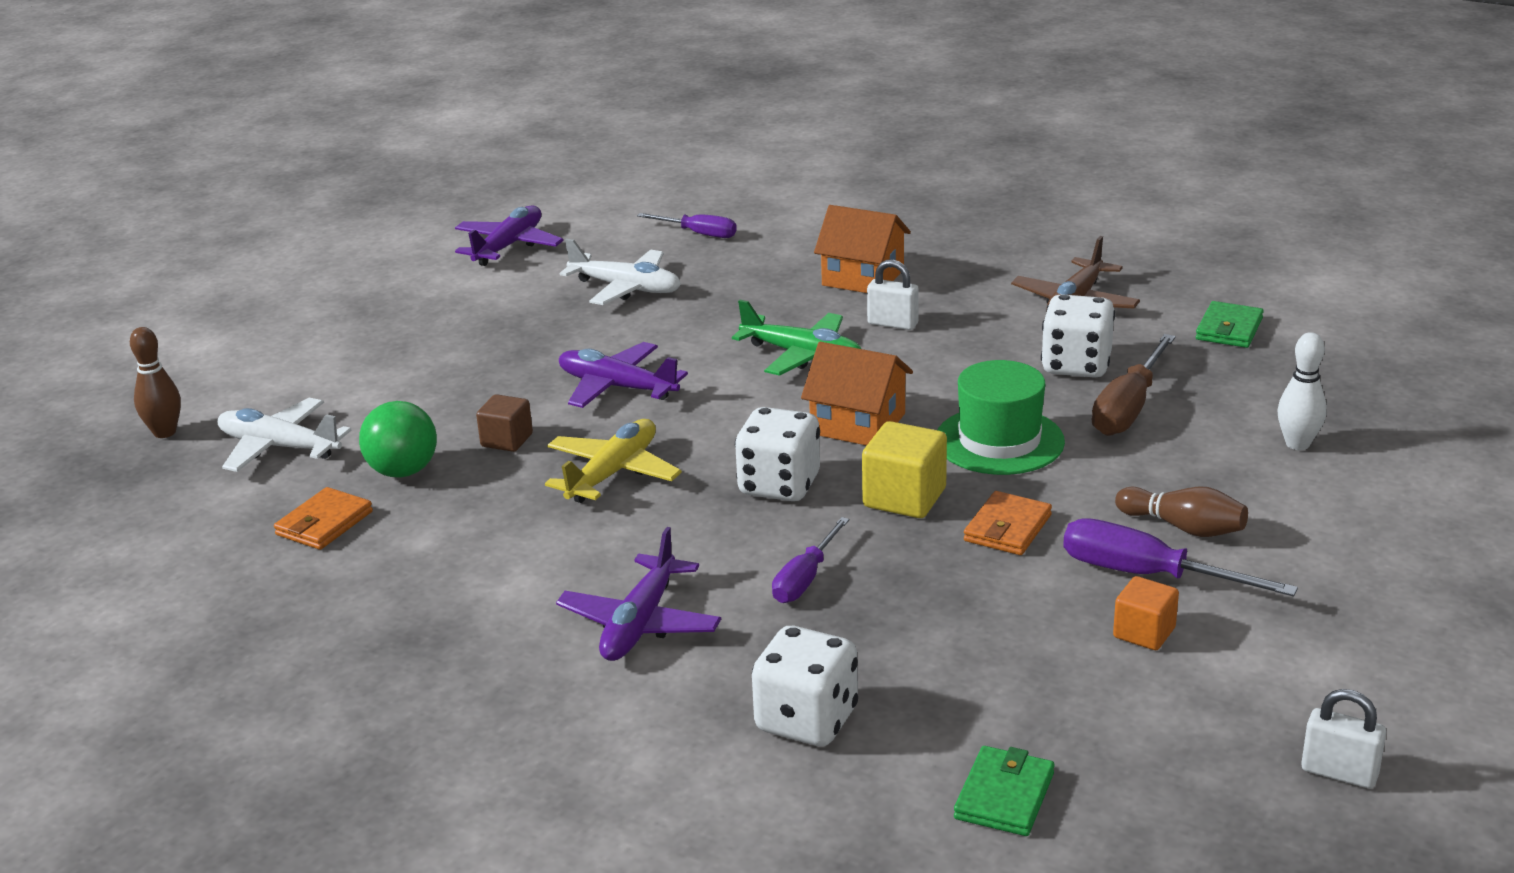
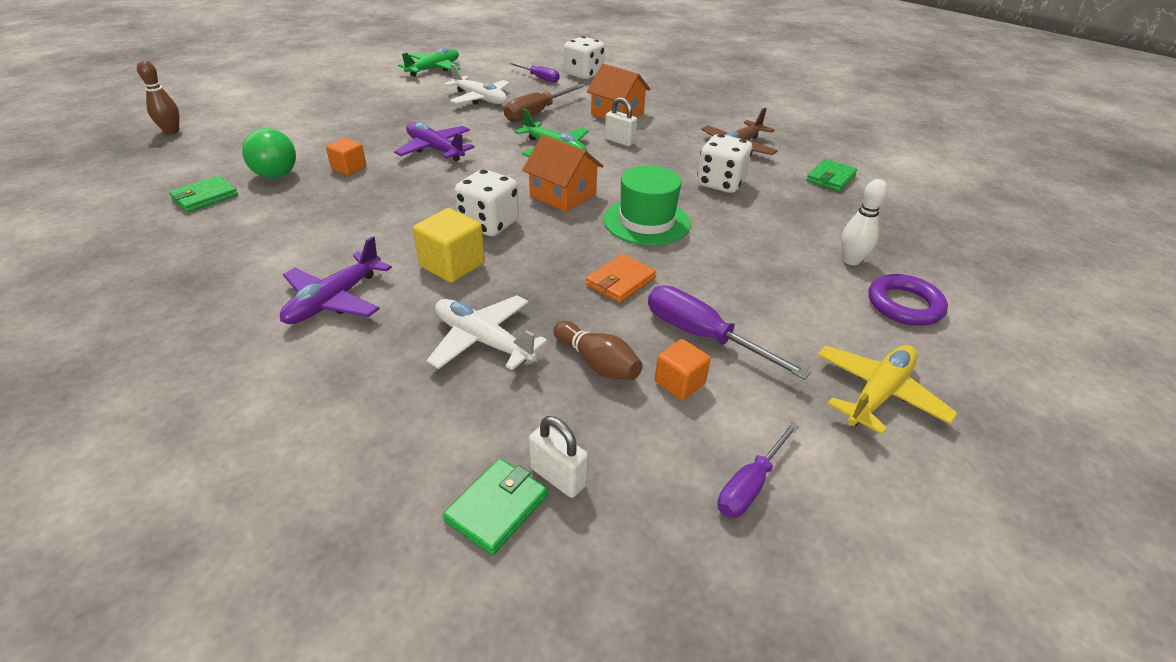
camera: 10 degrees right, 10 degrees up
white plane [217,398,352,472] -> white plane moved to [427,295,547,370]
orange wallet [274,487,373,550] -> green wallet [169,176,238,212]
purple plane [455,206,564,266] -> green plane [398,48,461,77]
brown cube [476,394,533,452] -> orange cube [326,138,366,175]
yellow plane [545,419,682,503] -> yellow plane moved to [817,345,958,435]
white dice [752,626,858,746] -> white dice moved to [564,36,605,80]
purple screwdriver [772,517,849,603] -> purple screwdriver moved to [717,422,799,518]
yellow cube [862,421,947,518] -> yellow cube moved to [413,208,485,283]
brown screwdriver [1092,334,1176,436] -> brown screwdriver moved to [504,84,584,122]
brown bowling pin [1115,486,1248,537] -> brown bowling pin moved to [553,321,643,380]
white padlock [1301,689,1386,789] -> white padlock moved to [529,416,588,498]
none -> purple ring [869,274,948,326]

